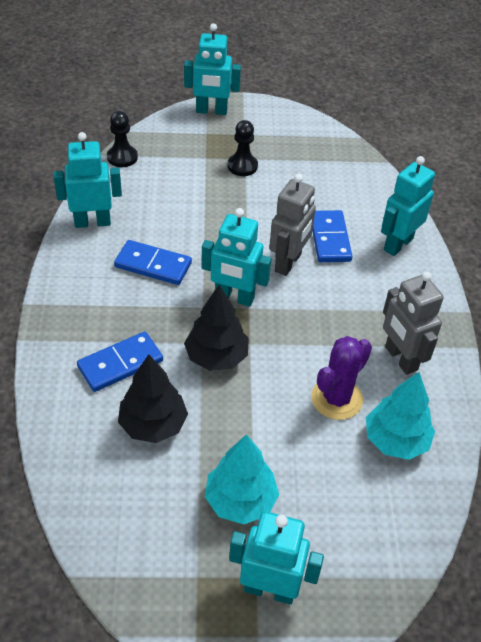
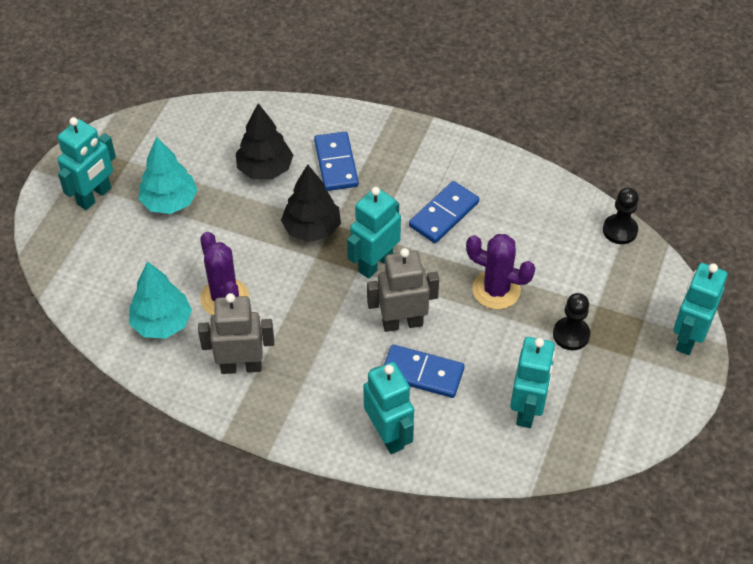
camera: 115 degrees right, 5 degrees up
turquoise robot [53,132,122,228] -> turquoise robot moved to [510,337,555,428]
grey robot [269,174,316,276] -> grey robot turned 120 degrees clockwise [367,248,439,332]
none -> purple cactus [466,234,535,309]

